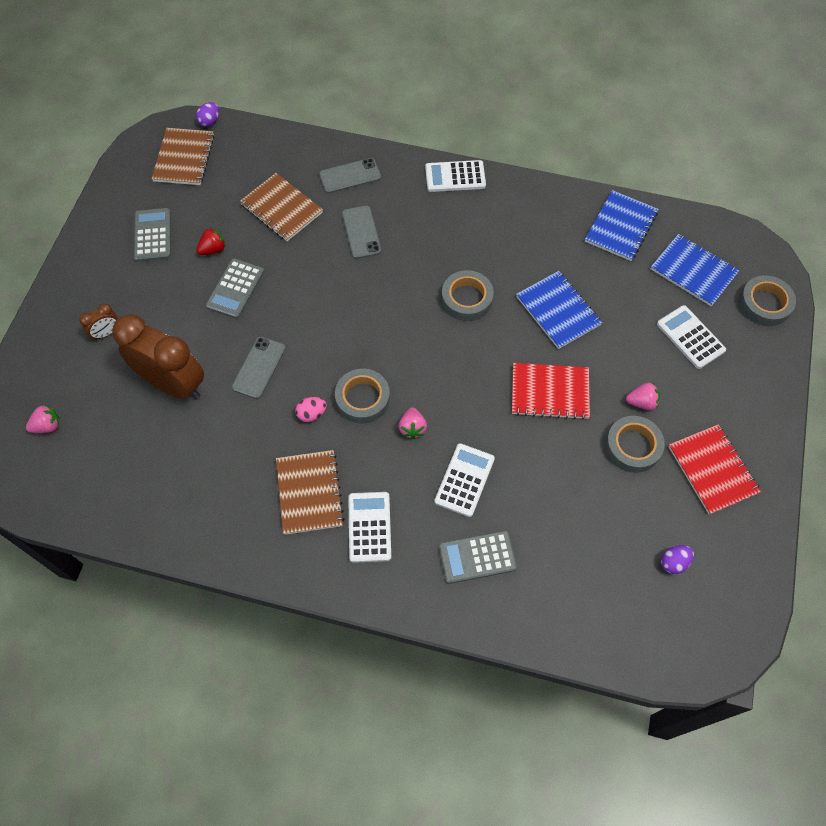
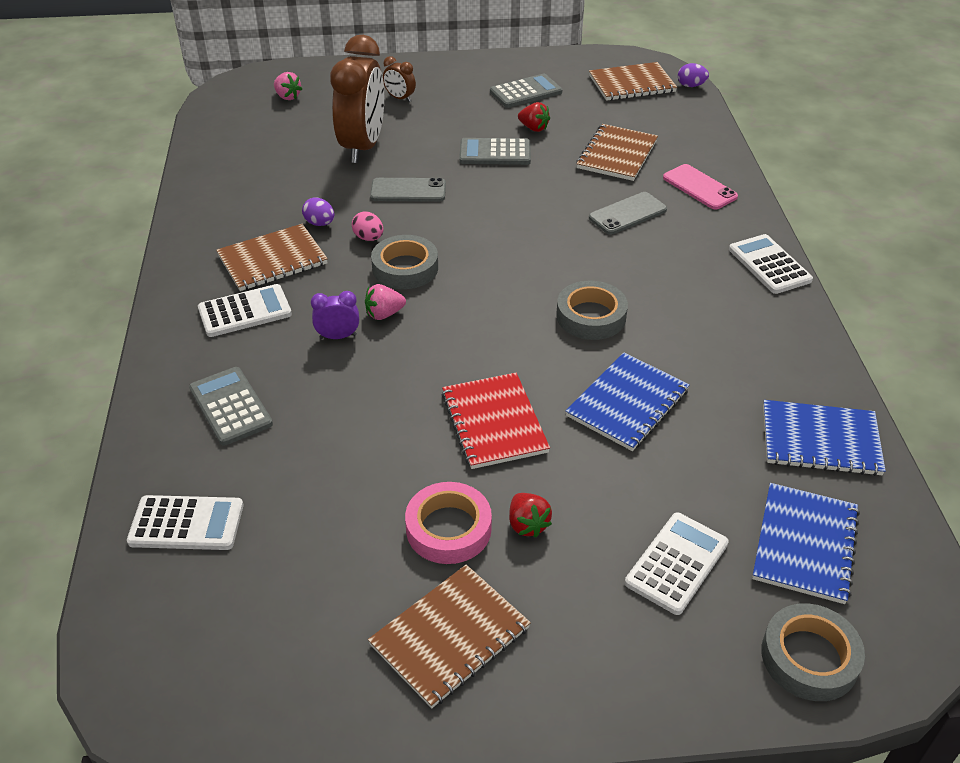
camera: 70 degrees right, 20 degrees down
grey phone [319,158,381,193] -> pink phone [663,164,738,209]
white calculator [434,443,495,517] -> white calculator moved to [127,495,243,550]
grey tape [605,416,665,473] -> pink tape [405,482,492,564]
pink strawberry [626,383,660,410] -> red strawberry [509,493,552,537]
purple egg [661,545,694,574] -> purple egg moved to [302,197,335,226]
red notebook [669,424,761,514] -> brown notebook [368,564,531,708]
none -> purple clock [311,291,359,339]

